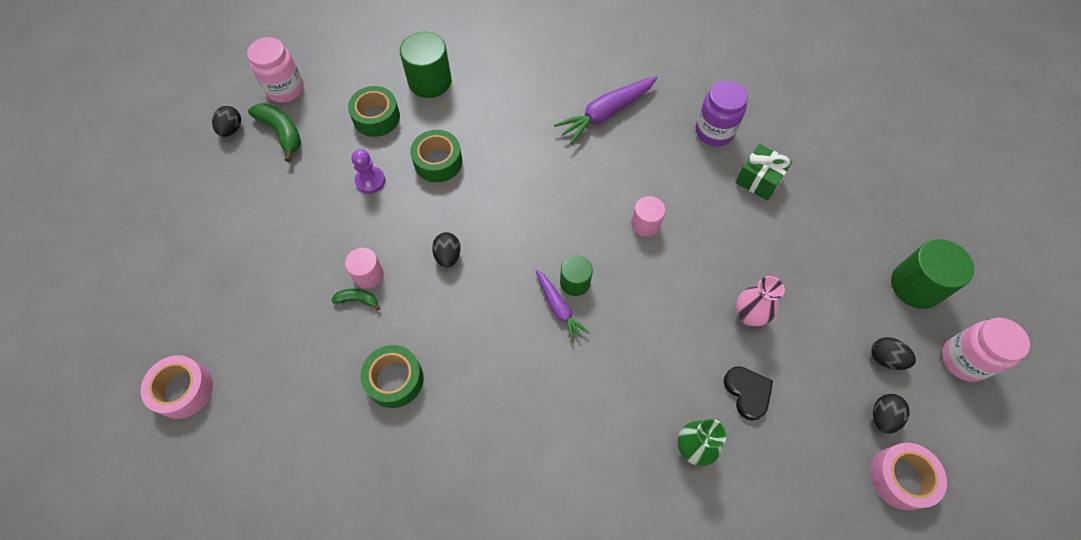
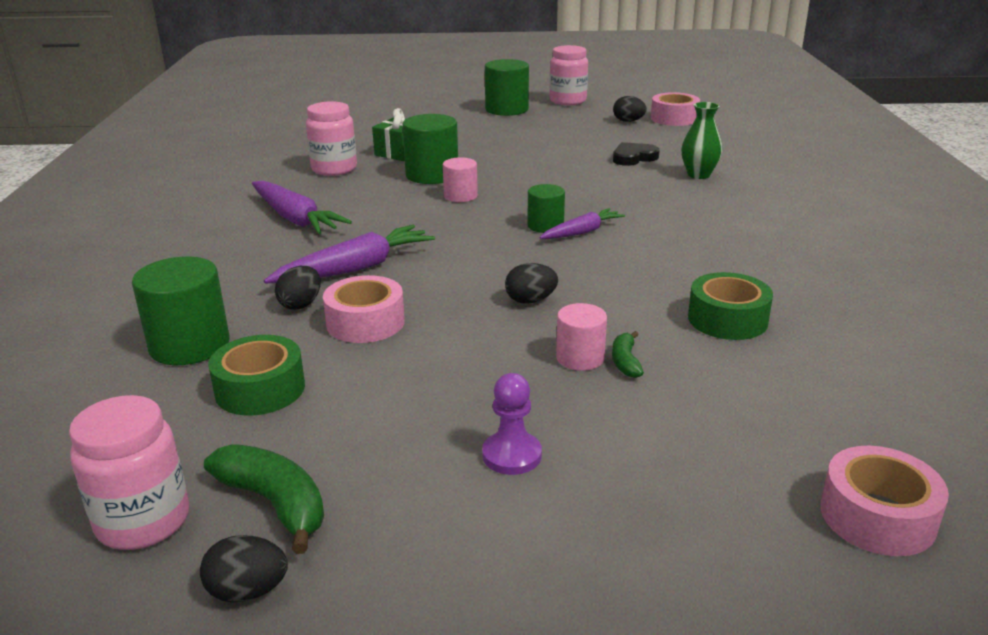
camera: 95 degrees left, 35 degrees down
green banana [248,103,301,162] -> green banana turned 90 degrees clockwise [204,444,324,554]
purple pawn [351,149,385,194] -> purple pawn moved to [482,373,542,475]
green tape [410,130,462,182] -> pink tape [323,275,405,343]
purple jar [696,81,748,146] -> pink jar [306,101,357,176]
pink vase [736,276,785,326] -> none
black egg [871,337,916,370] -> black egg moved to [275,266,321,310]
none -> purple carrot [264,225,435,283]
none -> green cylinder [402,114,458,184]

